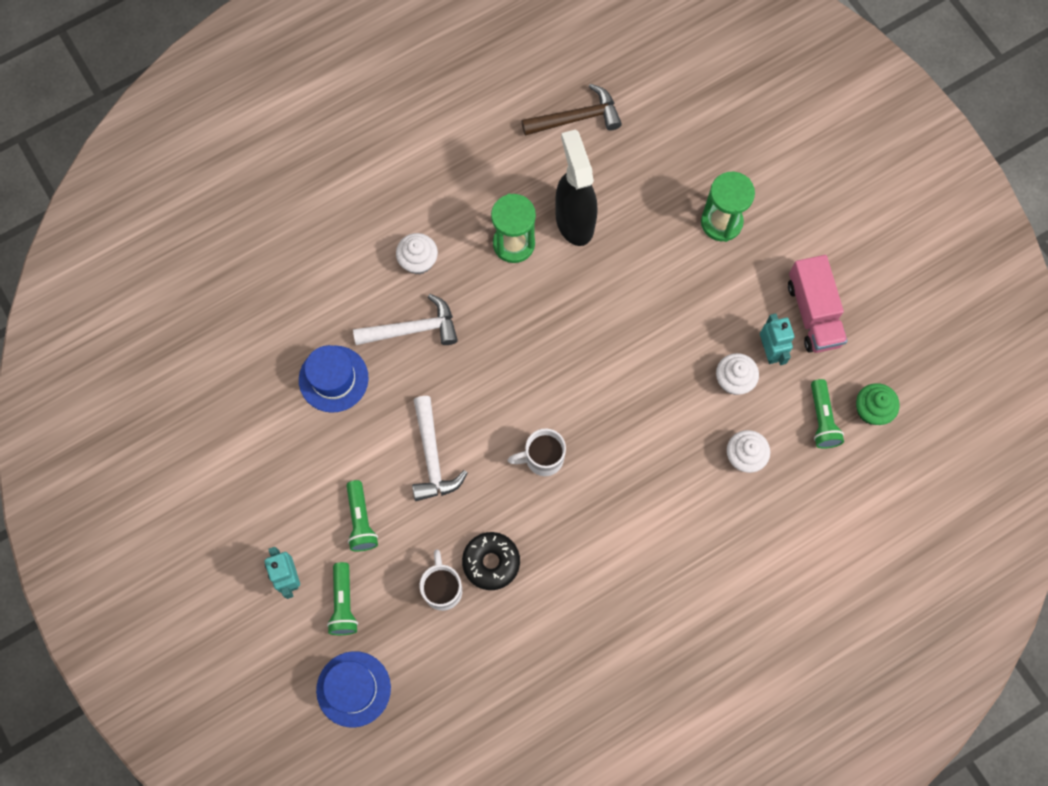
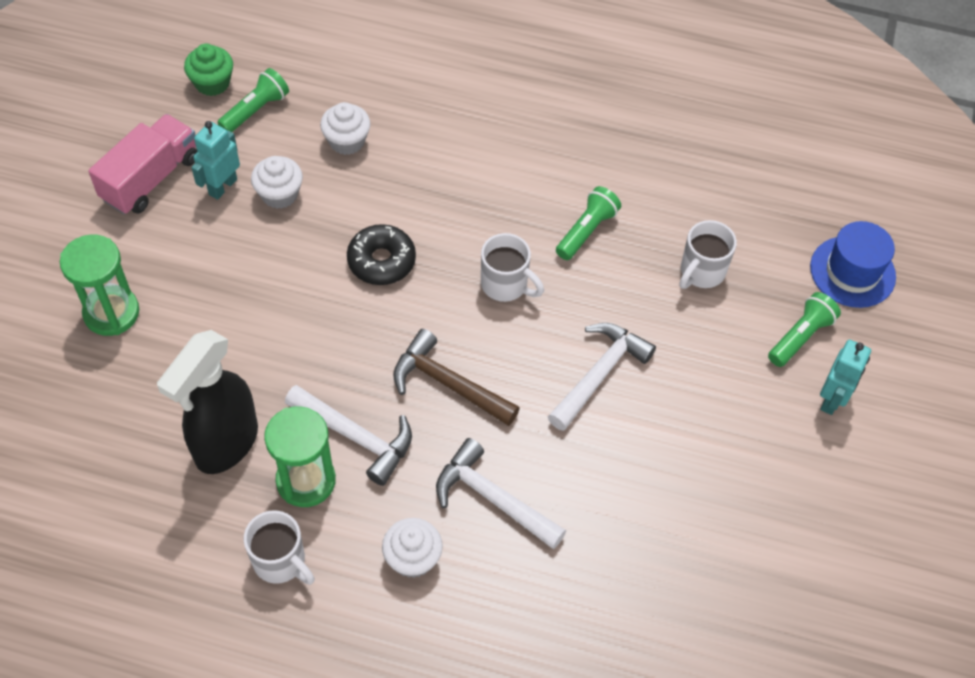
camera: 135 degrees left, 15 degrees down
blue hat [299,345,369,413] -> none
green flashlight [346,480,378,552] -> green flashlight moved to [556,186,621,260]
black donut [462,532,520,590] -> black donut moved to [347,224,416,285]
brown hammer [522,84,622,136] -> brown hammer moved to [393,329,520,426]
none -> white mug [244,510,315,585]
none -> white hammer [285,385,412,486]

